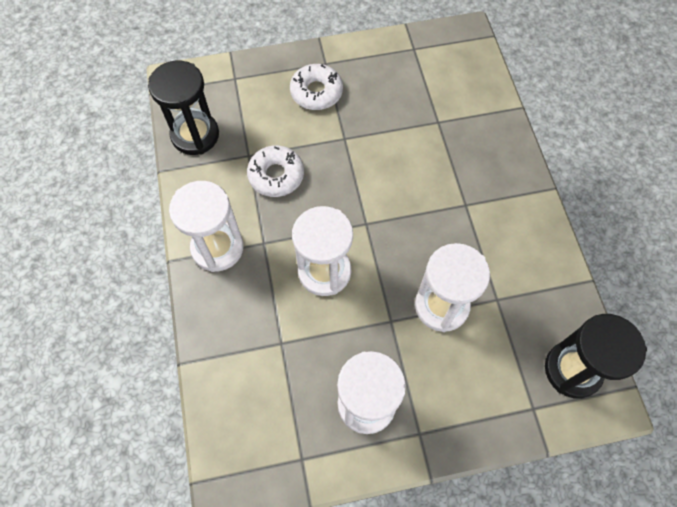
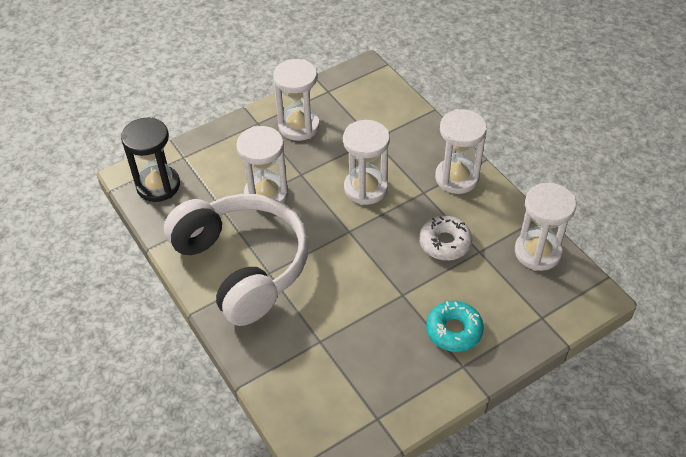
camera: 160 degrees right, 15 degrees down
black hourglass [148,61,219,155] -> white hourglass [515,183,576,271]
white donut [290,64,343,110] -> turquoise donut [426,301,484,352]
none -> white headphones [164,194,309,326]

